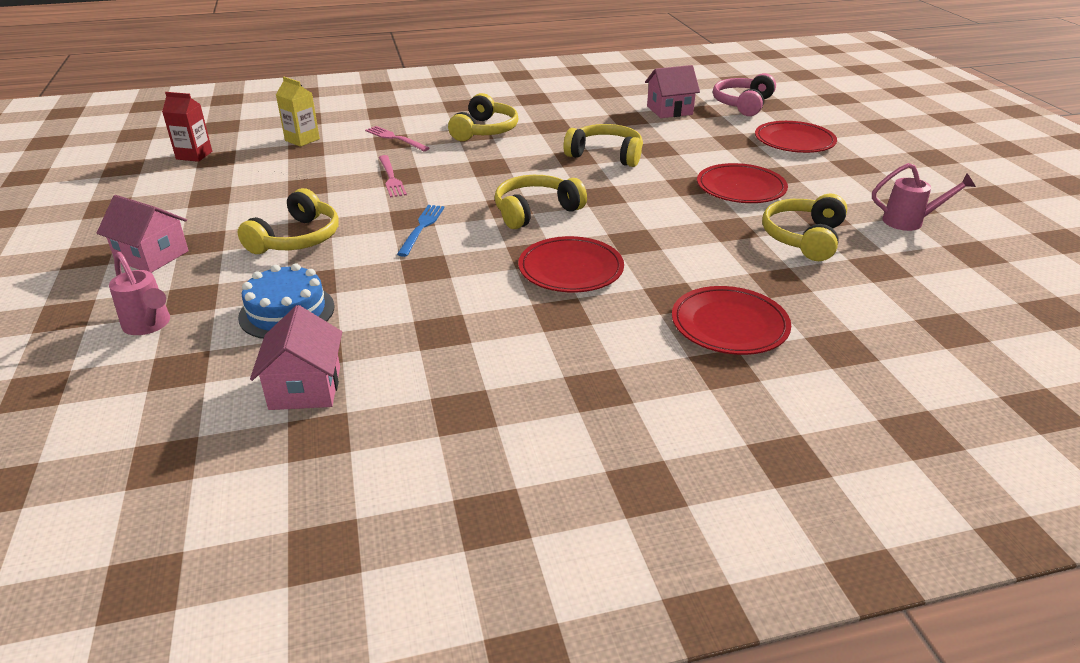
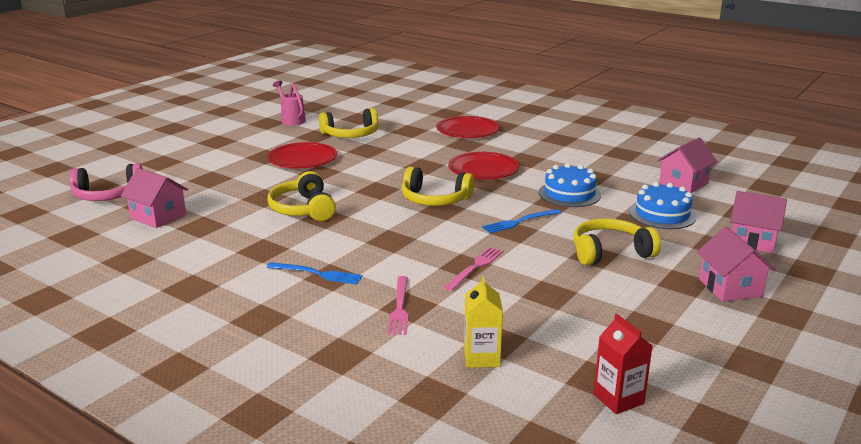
camera: 130 degrees left, 10 degrees down
pink watering can [109,252,170,335] -> pink house [730,191,787,253]
yellow headphones [448,93,518,141] -> blue fork [267,262,363,285]
red plate [755,121,837,153] -> none
none -> blue cake [539,163,601,207]

